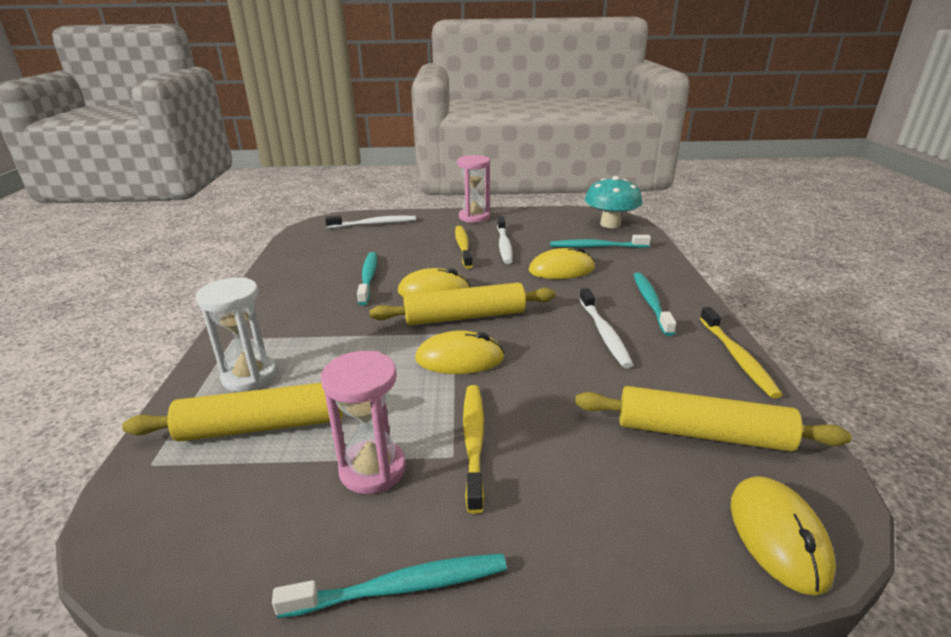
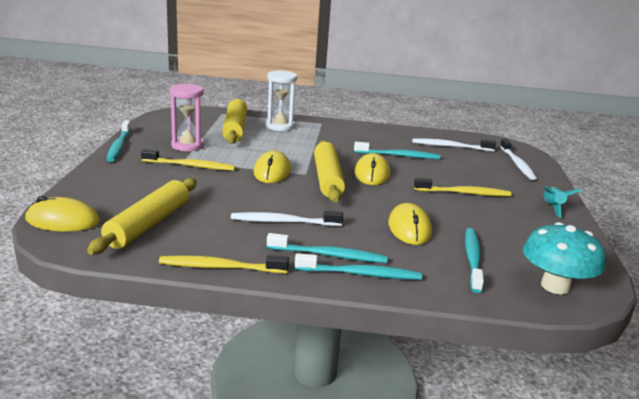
camera: 95 degrees right, 5 degrees down
pink hourglass [457,155,490,223] -> turquoise rocket [543,186,582,218]
white toothbrush [497,216,513,264] -> white toothbrush moved to [412,139,496,151]
none -> turquoise toothbrush [295,253,422,280]

